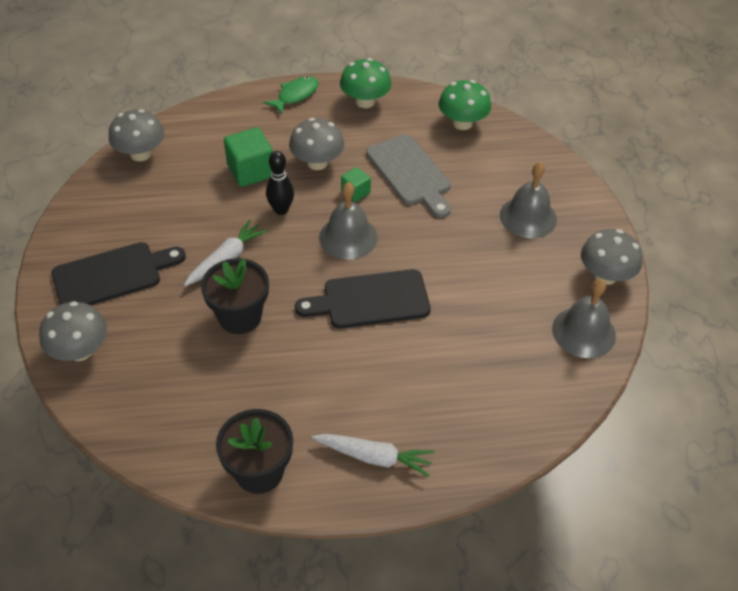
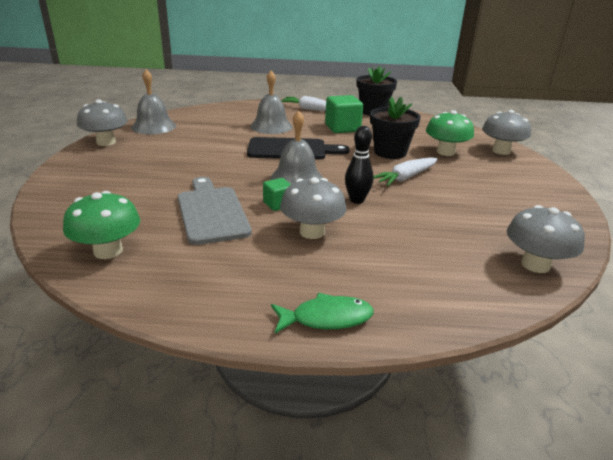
camera: 170 degrees left, 20 degrees down
black cutting board [52,242,186,305] -> none
green cube [224,127,273,187] -> green cube moved to [325,95,363,133]
green fish [264,76,319,114] -> green fish turned 150 degrees counterclockwise [271,293,374,333]
green mushroom [340,58,391,108] -> green mushroom moved to [426,110,474,156]
grey bell [500,162,557,238] -> grey bell moved to [250,70,293,134]

